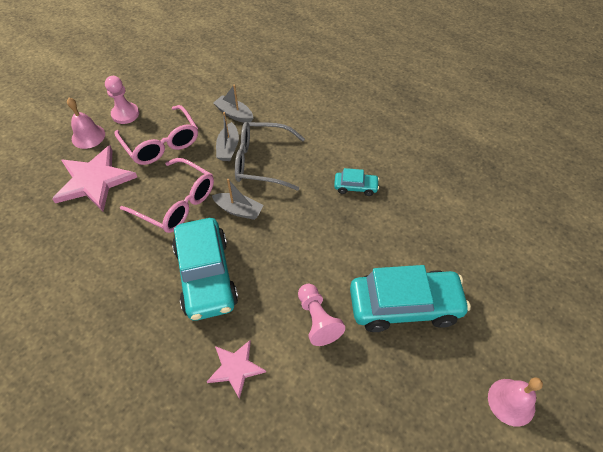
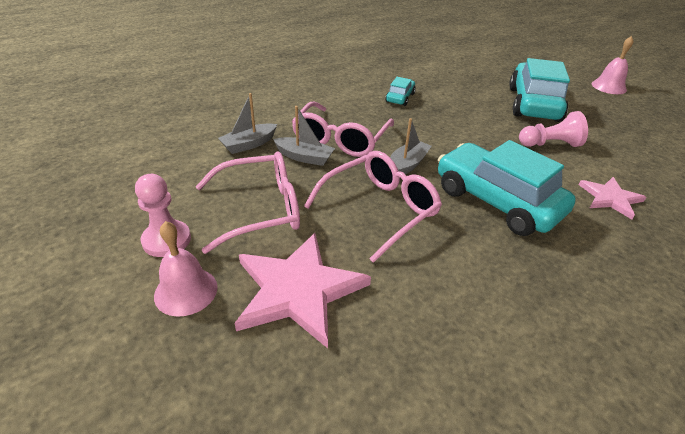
camera: 75 degrees left, 15 degrees down
turquoise car [172,218,238,321] -> turquoise car turned 135 degrees counterclockwise [438,140,576,236]
grey glasses [235,122,305,191] -> pink glasses [292,102,394,157]

